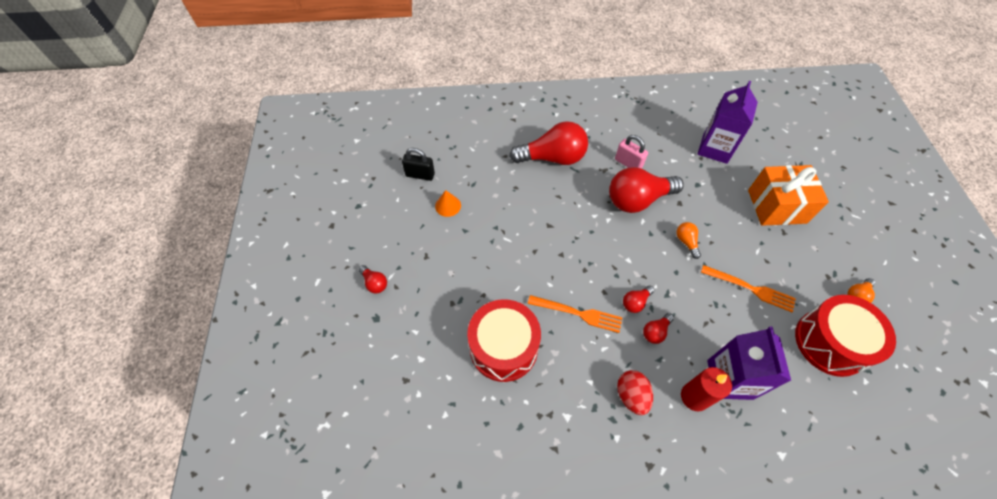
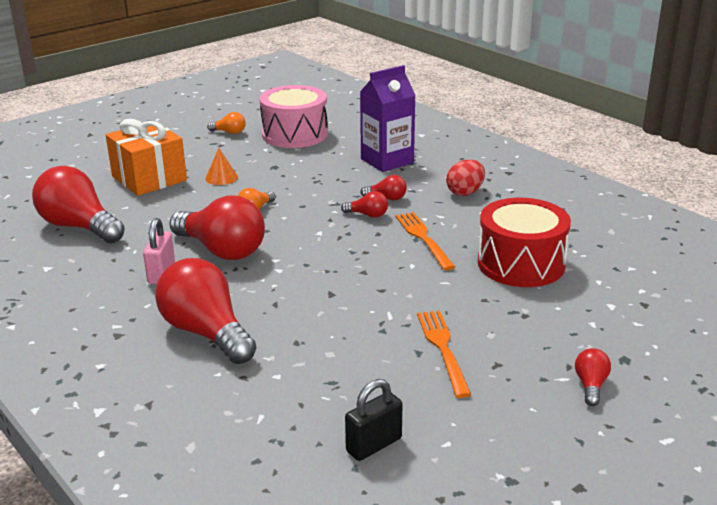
camera: 125 degrees left, 30 degrees down
black padlock [402,148,435,181] -> black padlock turned 75 degrees clockwise [345,379,402,461]
orange cone [435,190,461,217] -> orange cone moved to [205,148,238,185]
red candle [681,367,732,411] -> none
purple carton [697,81,758,164] -> red light bulb [32,166,125,243]
orange fork [701,265,796,312] -> orange fork moved to [417,311,471,398]
red drum [795,295,896,377] -> pink drum [259,85,328,148]

